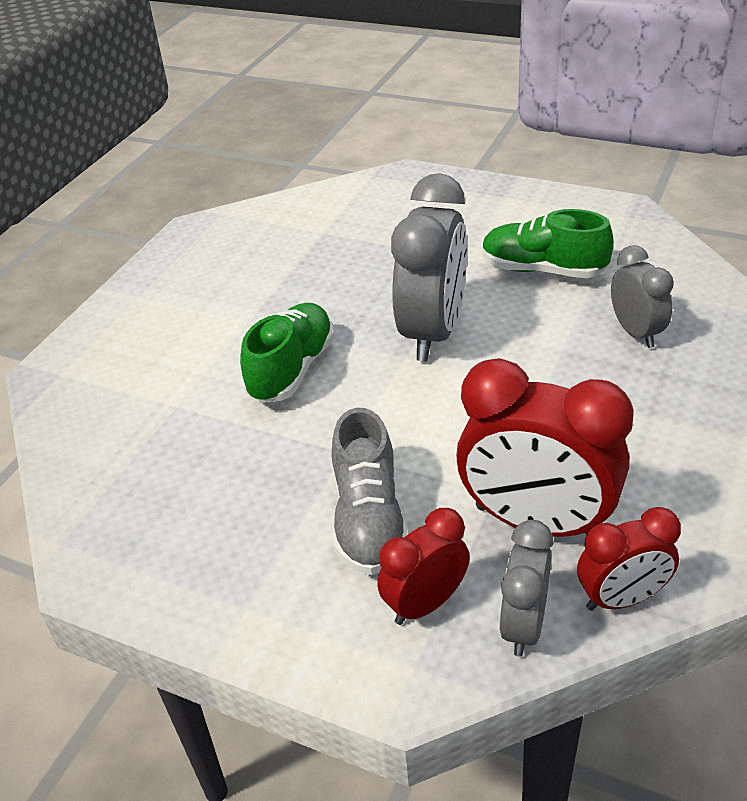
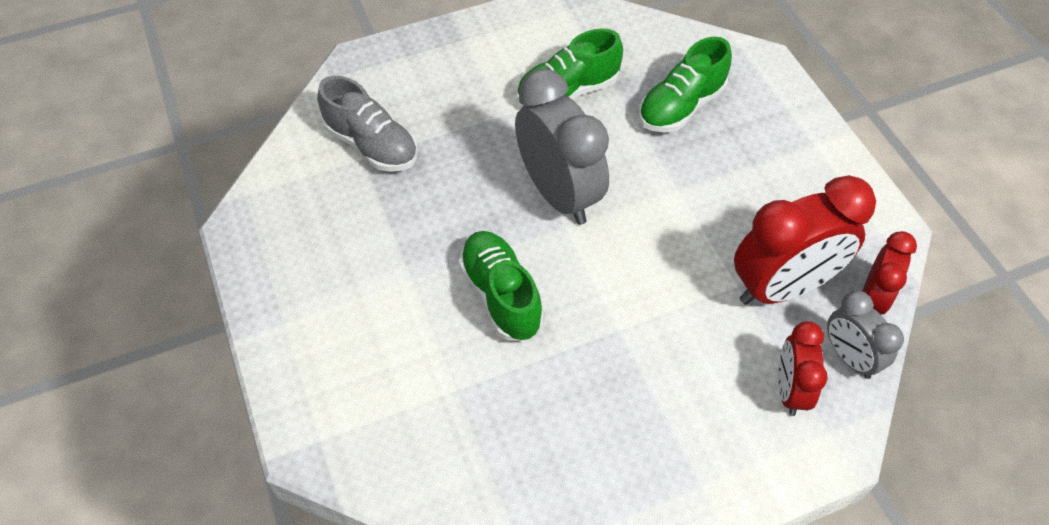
camera: 50 degrees left, 15 degrees up
grey shoe [332,408,408,575] -> grey shoe moved to [317,76,418,172]
grey clock [611,245,674,348] -> green shoe [639,37,732,133]

